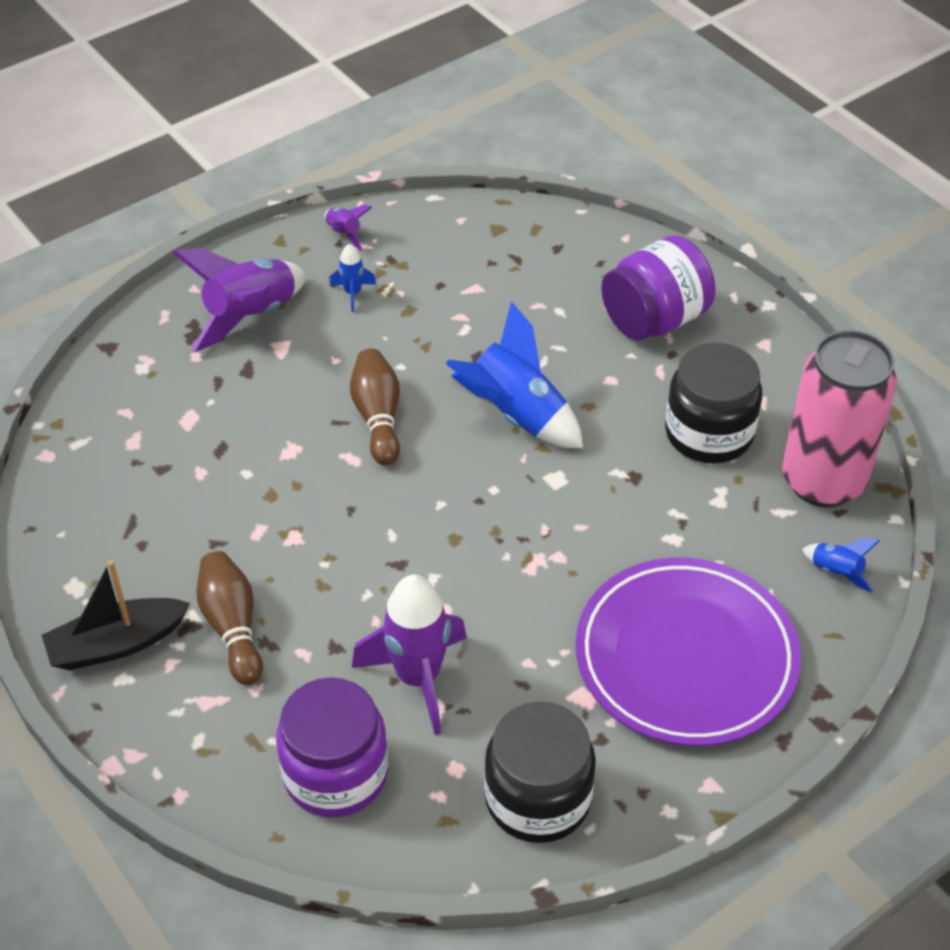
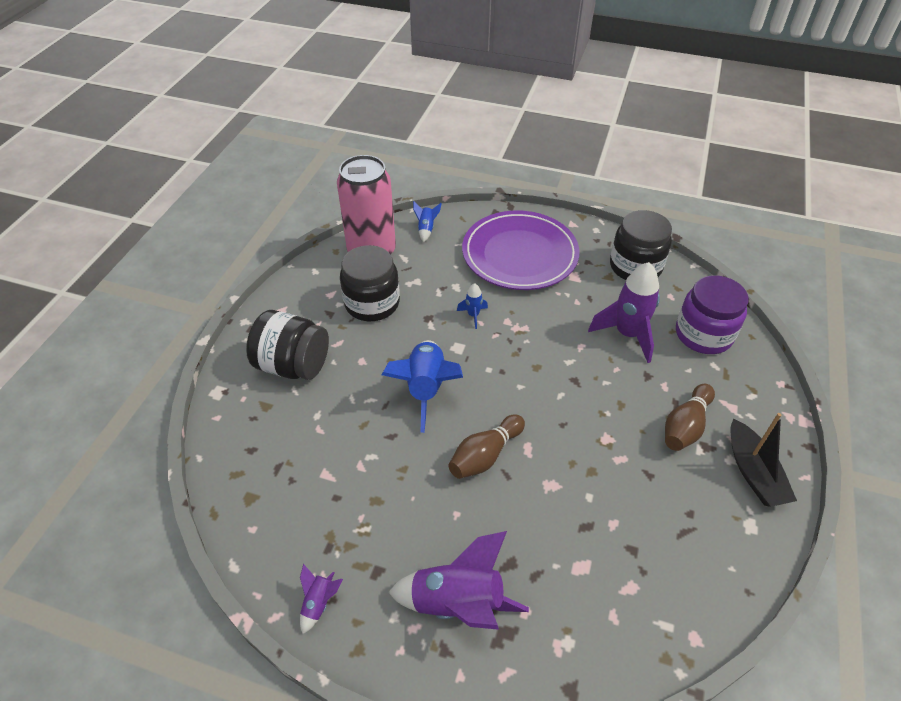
camera: 125 degrees left, 0 degrees up
black boat [42,560,190,670] -> black boat turned 45 degrees clockwise [730,413,797,507]
blue rocket [330,244,377,312] -> blue rocket moved to [457,283,488,329]
purple jar [601,235,715,341] -> black jar [246,310,329,380]

